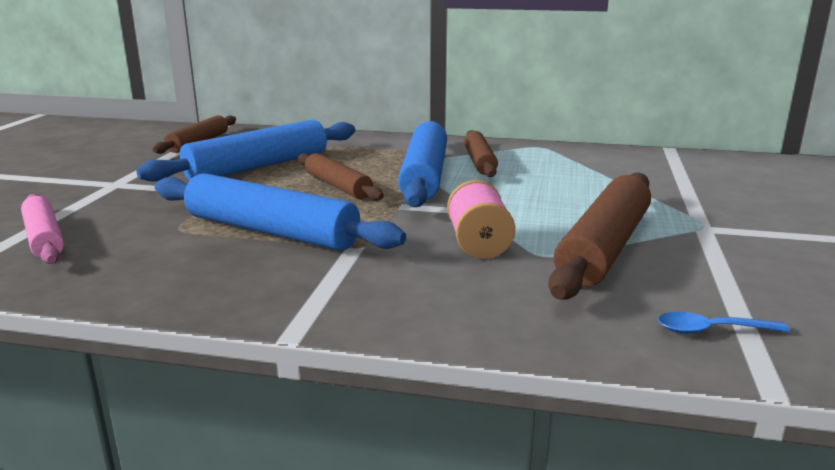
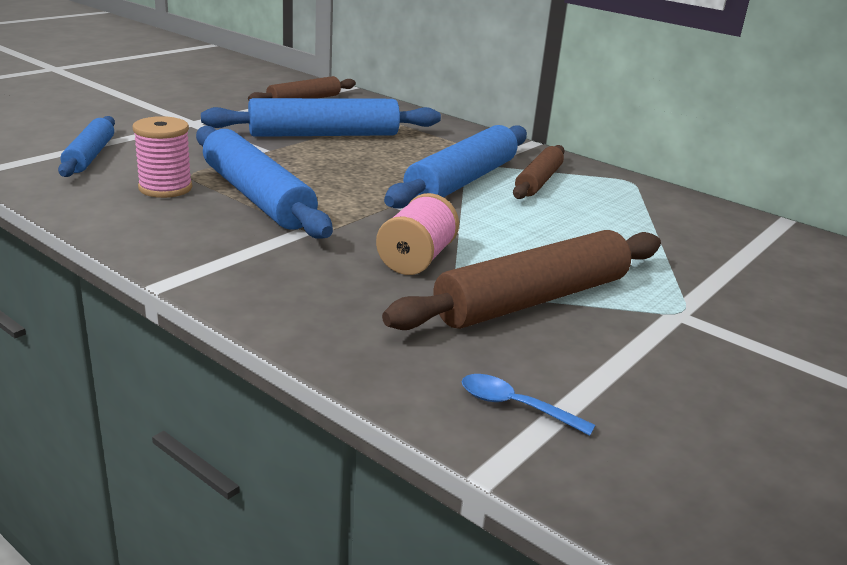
camera: 25 degrees right, 5 degrees up
pink rolling pin [21,194,64,264] -> blue rolling pin [58,116,115,177]
brown rolling pin [298,153,384,201] -> none
none -> pink spool [132,116,192,198]

